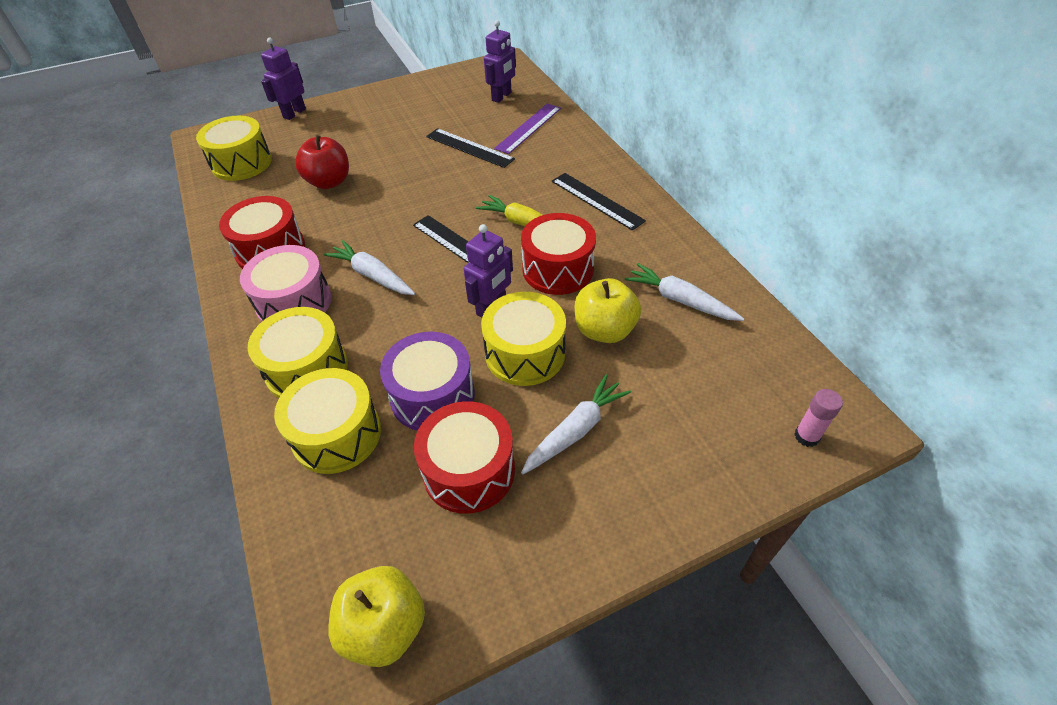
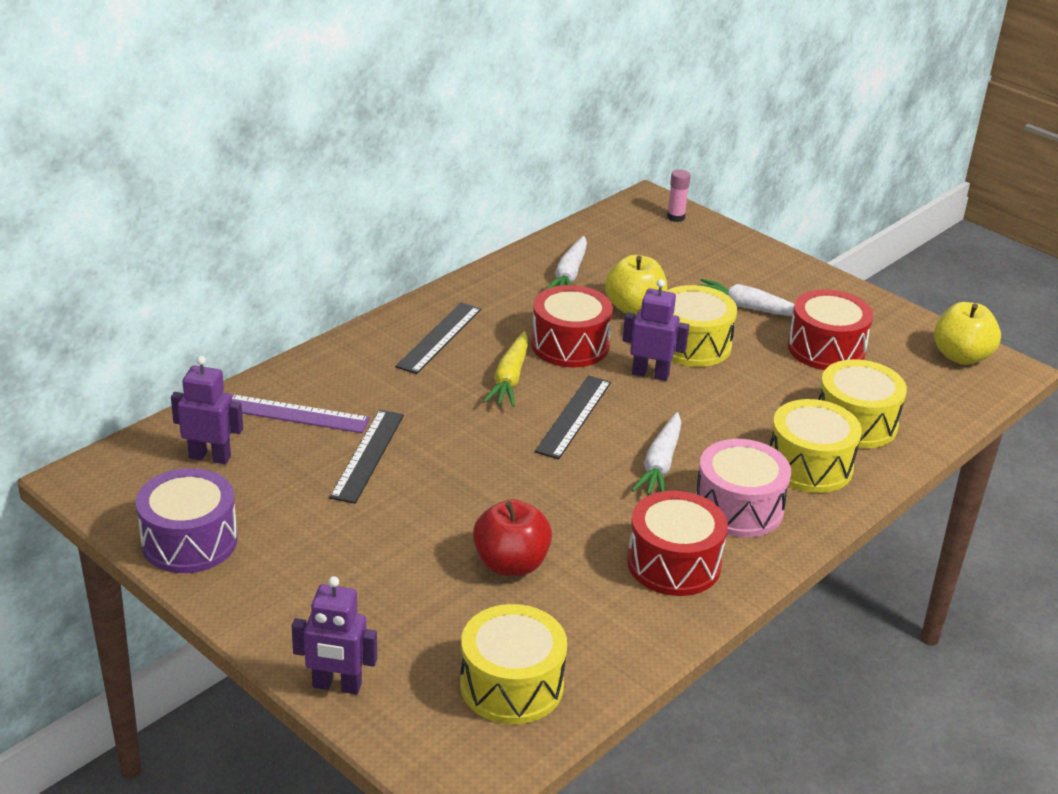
camera: 115 degrees left, 15 degrees down
purple drum [380,332,475,431] -> purple drum moved to [136,468,238,573]

